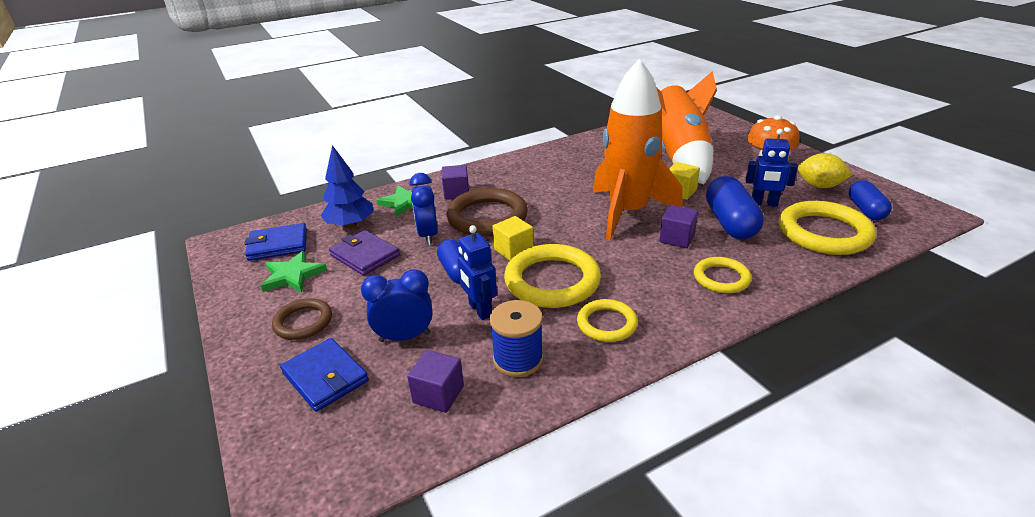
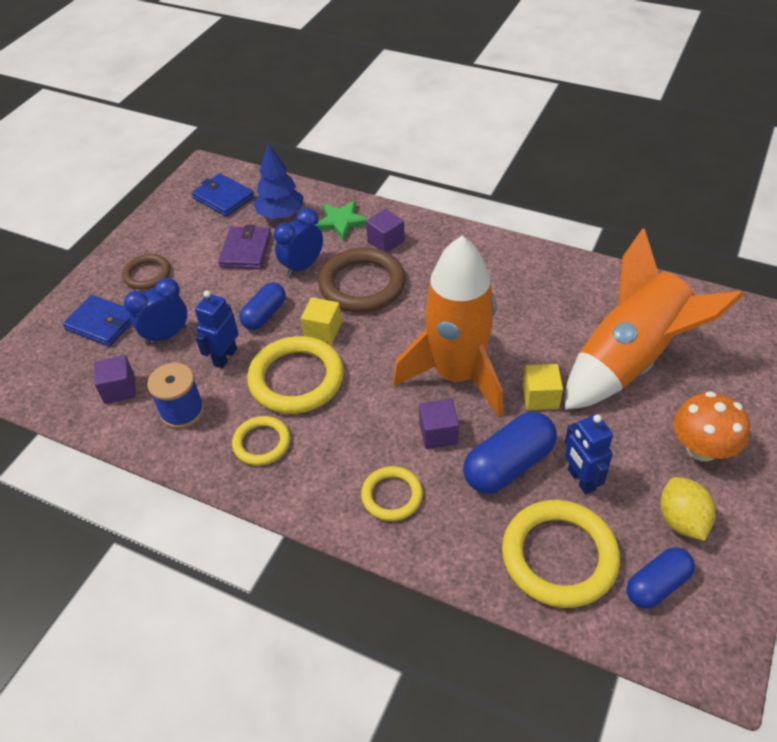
camera: 55 degrees right, 15 degrees up
green star [261,251,327,293] -> none
blue wallet [280,338,369,412] -> blue wallet turned 75 degrees counterclockwise [63,295,132,347]
blue clock [361,269,432,342] -> blue clock turned 75 degrees counterclockwise [124,278,187,345]

